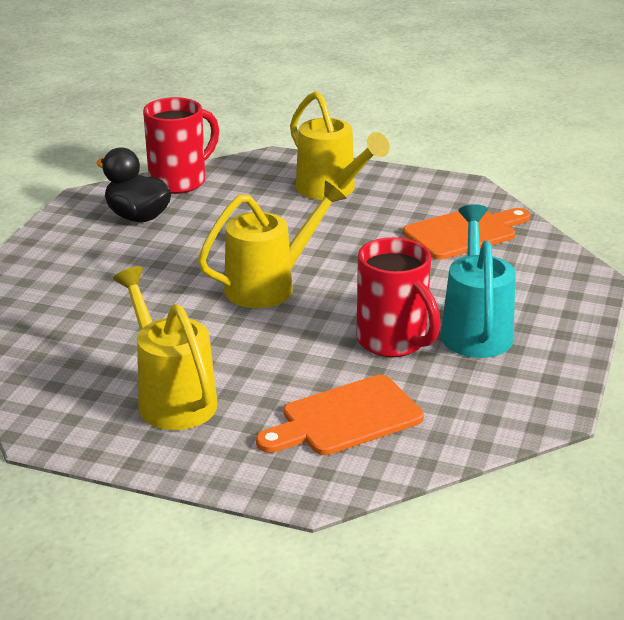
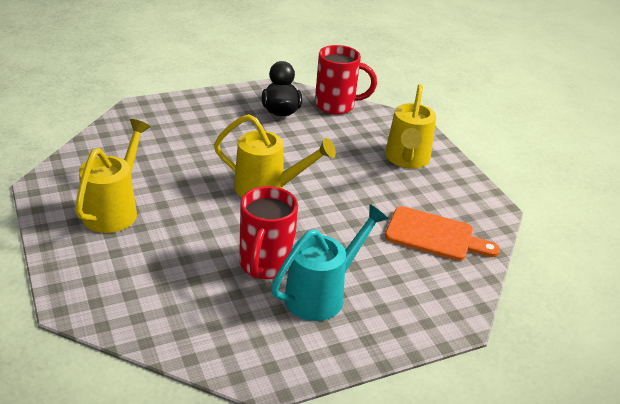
camera: 45 degrees right, 5 degrees up
orange cutting board [256,375,424,455] -> none

